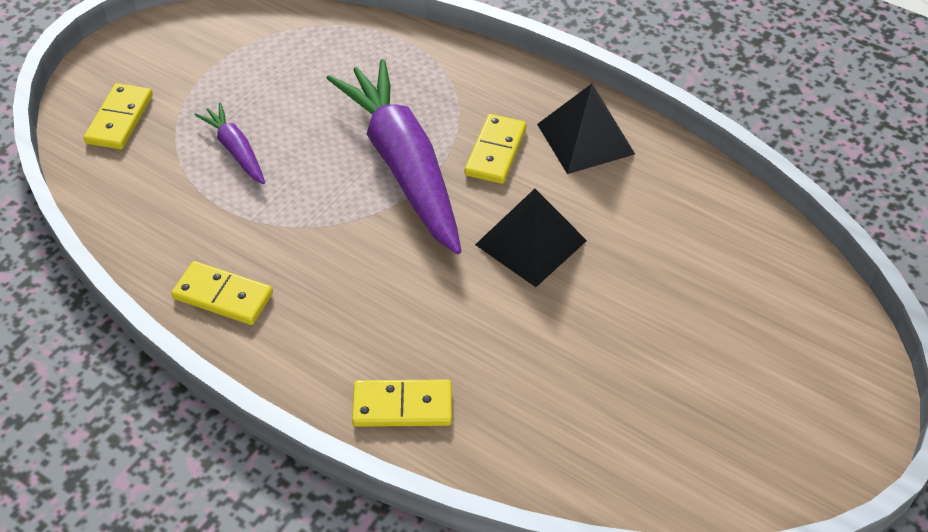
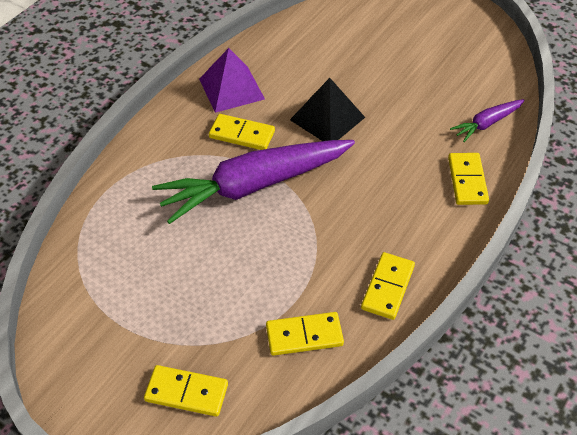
camera: 90 degrees left, 0 degrees up
purple carrot [195,103,265,184] -> purple carrot moved to [450,99,525,142]
black pyramid [537,84,635,174] -> purple pyramid [199,48,265,113]
none -> yellow domino [266,312,344,356]

